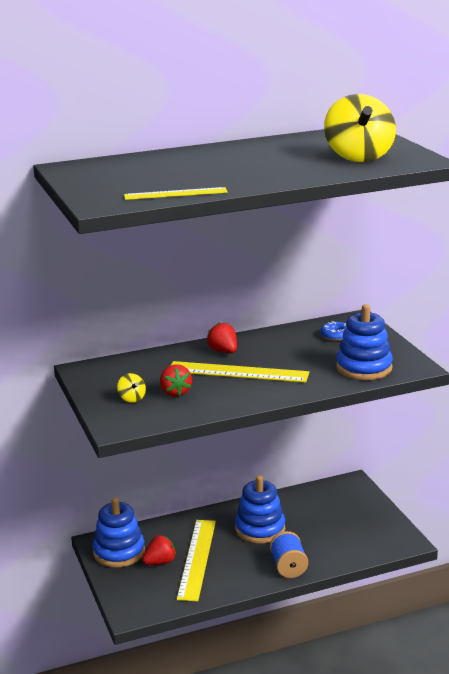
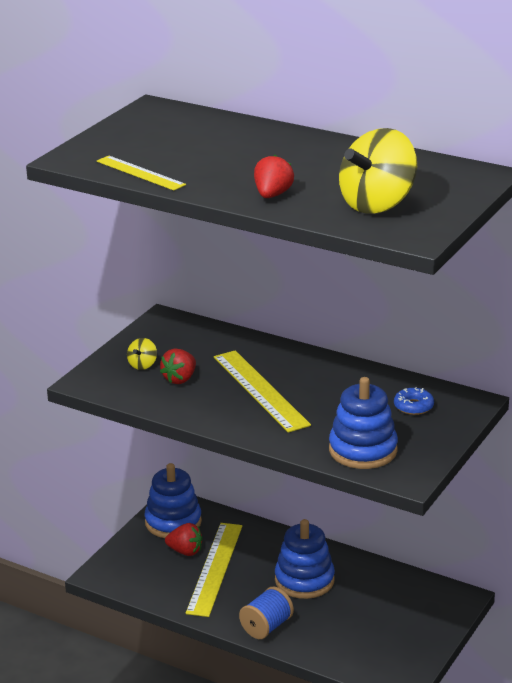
camera: 50 degrees right, 5 degrees up
yellow ruler [177,520,216,601] -> yellow ruler turned 45 degrees counterclockwise [186,523,242,617]
red strawberry [207,322,237,353] -> red strawberry moved to [254,155,294,198]

